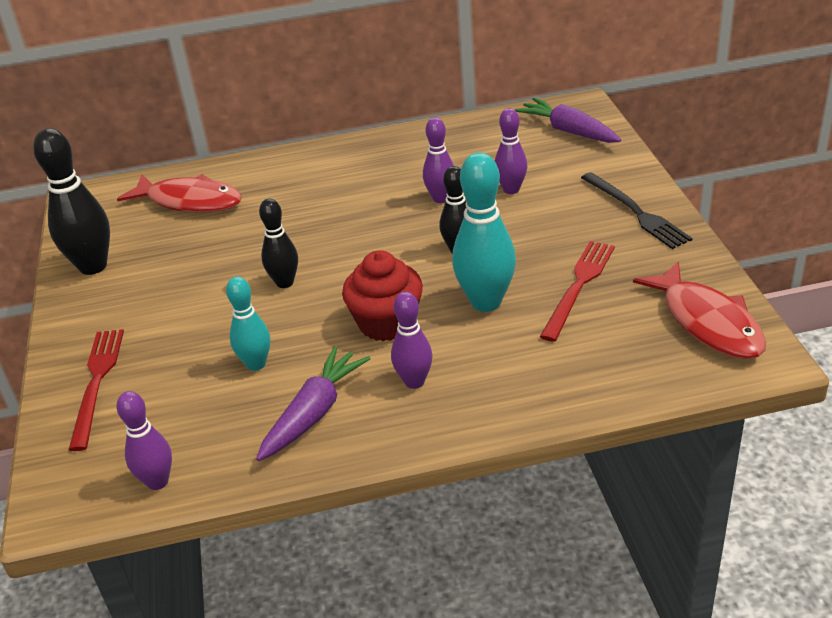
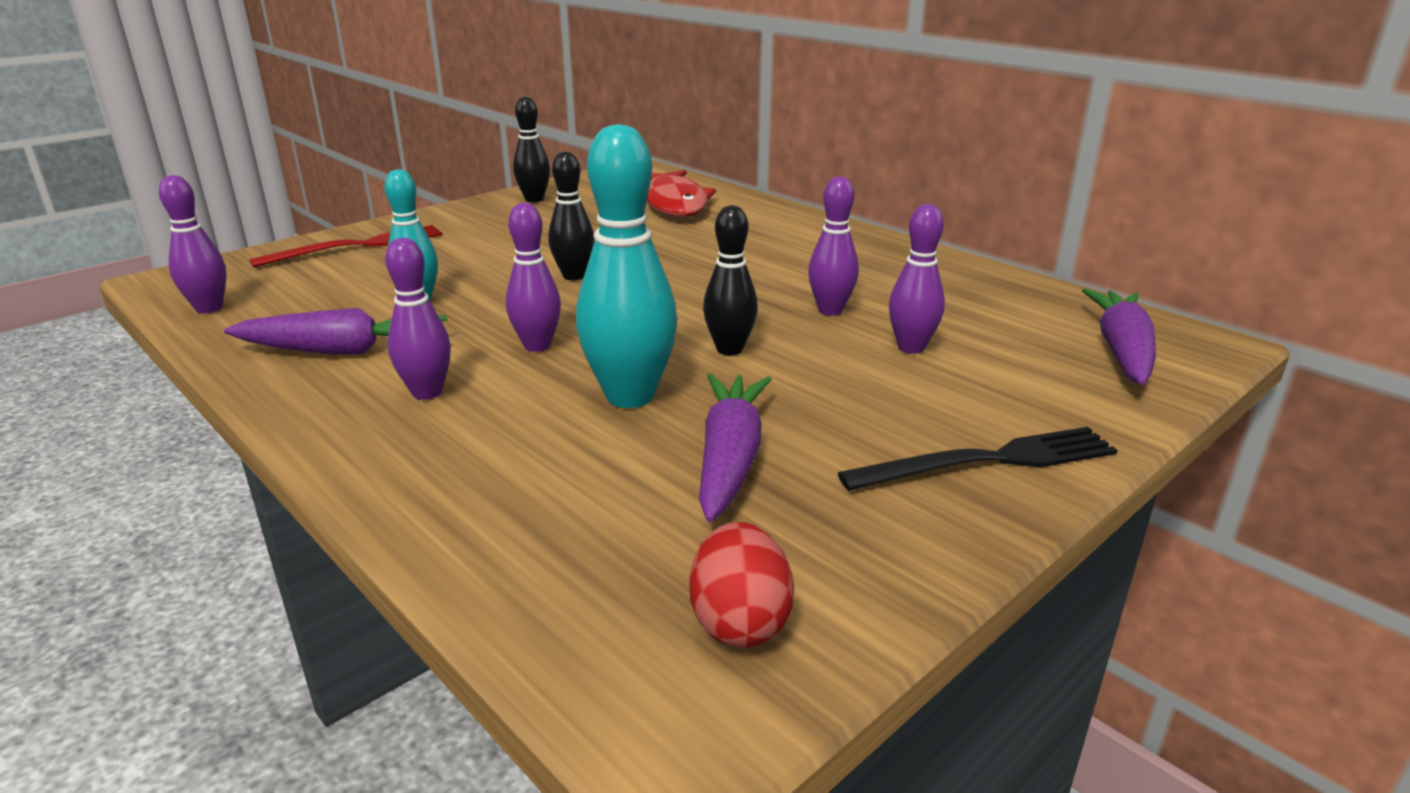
camera: 55 degrees right, 10 degrees down
black bowling pin [33,128,110,275] -> black bowling pin [513,97,550,202], size x0.61
red cupcake [342,250,423,341] -> purple bowling pin [506,203,561,352]
red fork [540,241,615,342] -> purple carrot [699,373,772,522]
black fork [581,172,692,249] -> black fork turned 135 degrees counterclockwise [838,427,1117,491]
red fish [633,261,766,359] -> red egg [689,522,794,648]

